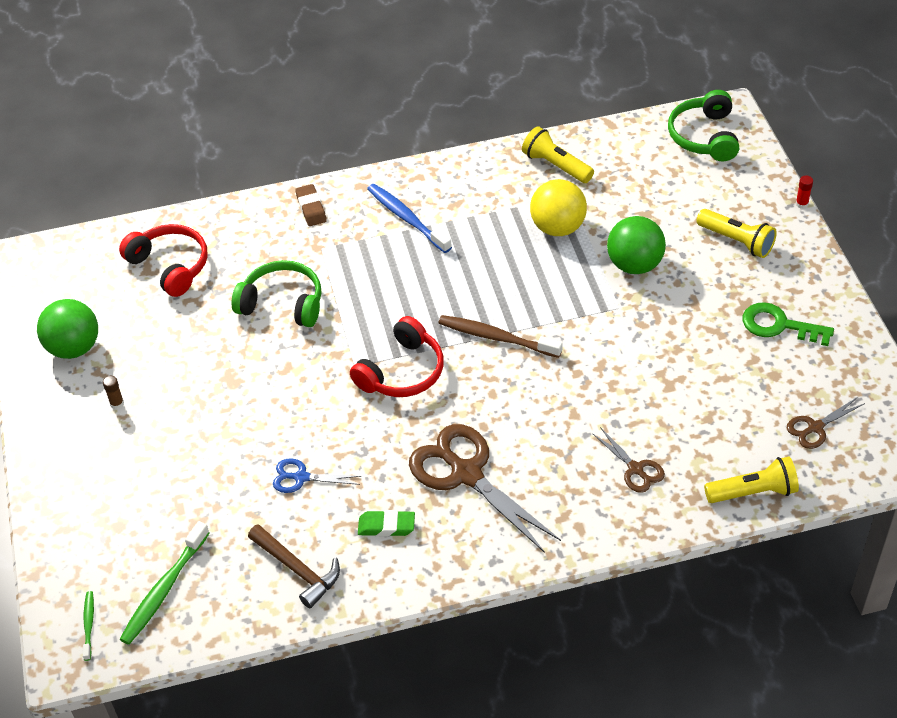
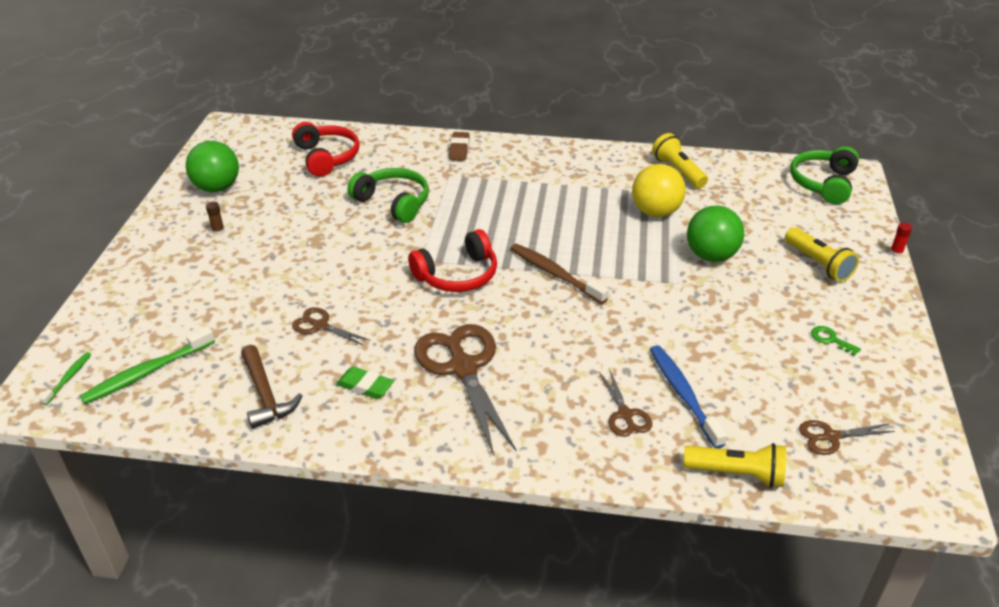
camera: 20 degrees right, 10 degrees down
blue scissors [273,458,362,493] -> brown scissors [292,307,371,346]
blue toothbrush [367,184,452,253] -> blue toothbrush moved to [650,345,727,448]
green key [742,302,834,346] -> green key [811,326,861,356], size x0.54

